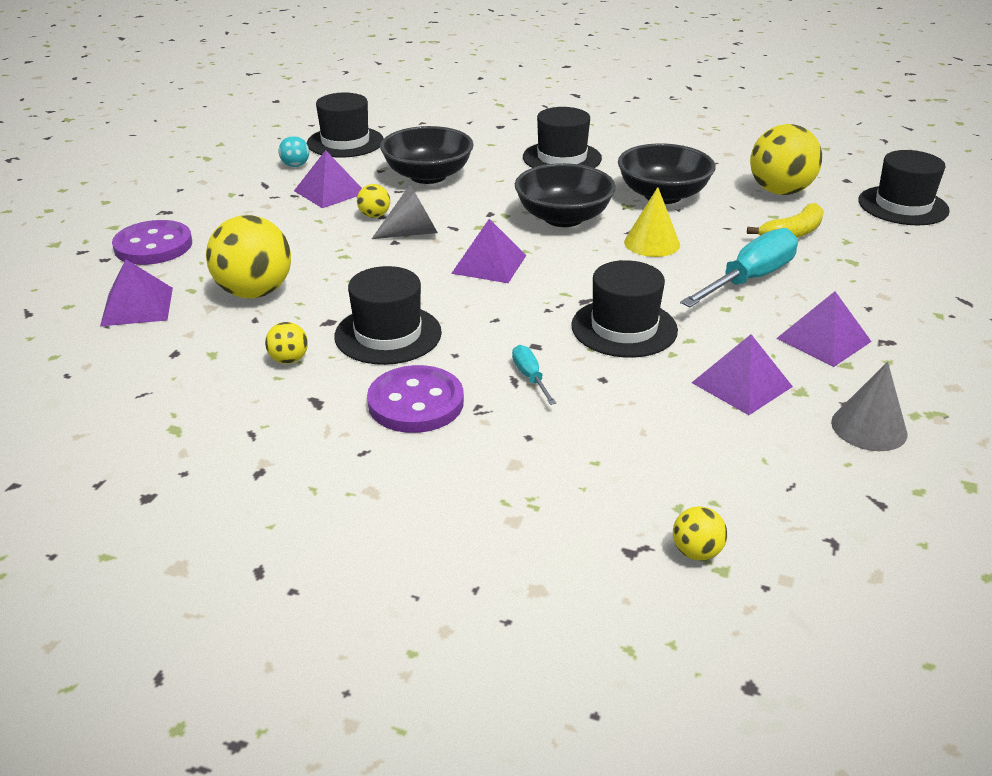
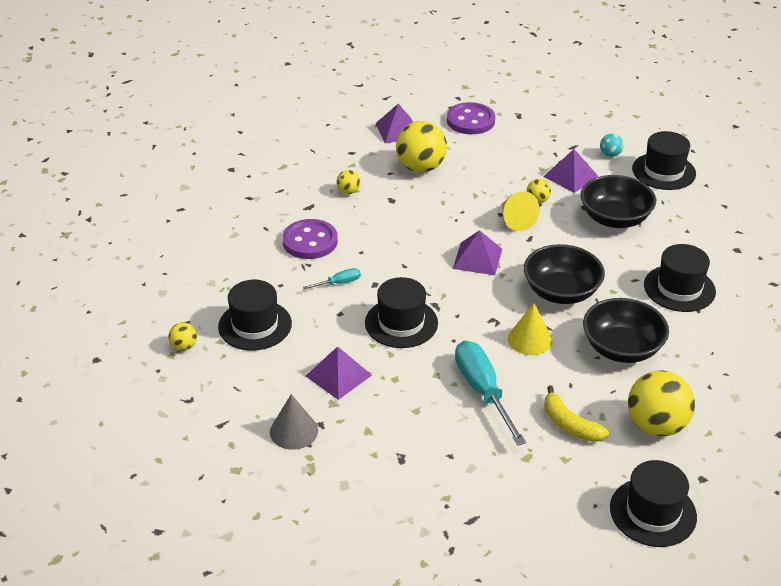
camera: 85 degrees right, 5 degrees up
black hat [334,266,442,365] -> black hat moved to [218,280,292,351]
grey cone [372,185,438,239] -> yellow cone [502,191,540,231]
turquoise screwdriver [680,228,798,307] -> turquoise screwdriver turned 150 degrees counterclockwise [455,341,526,446]
purple pyramid [776,291,872,367] -> none

